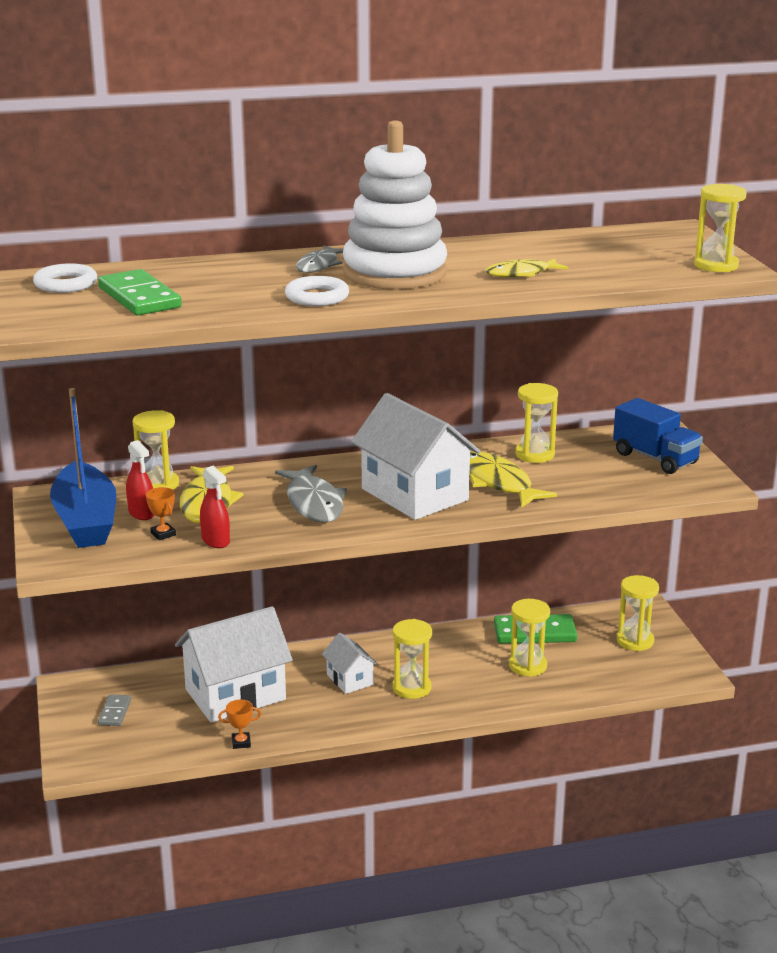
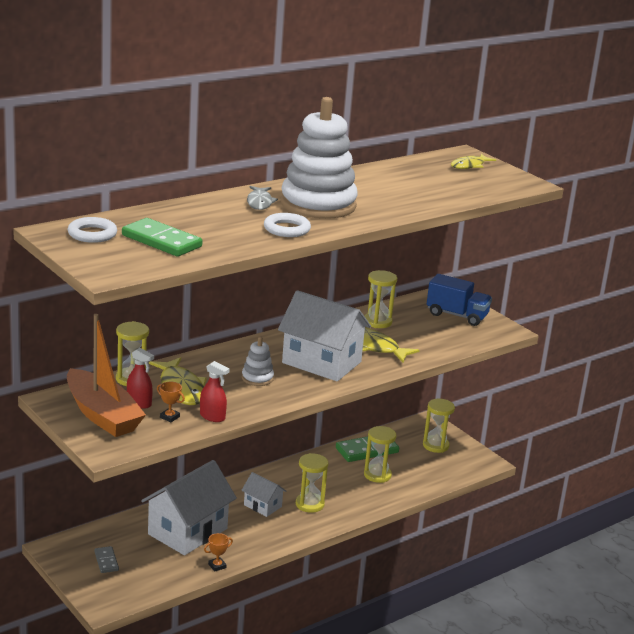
camera: 25 degrees left, 0 degrees up
blue boat [50,388,116,548] -> orange boat [67,314,146,437]
grey fish [275,465,347,522] -> white stacking toy [242,336,274,386]
yellow fish [485,258,568,277] -> yellow fish moved to [451,154,496,169]
yellow hourglass [694,184,747,272] -> none

